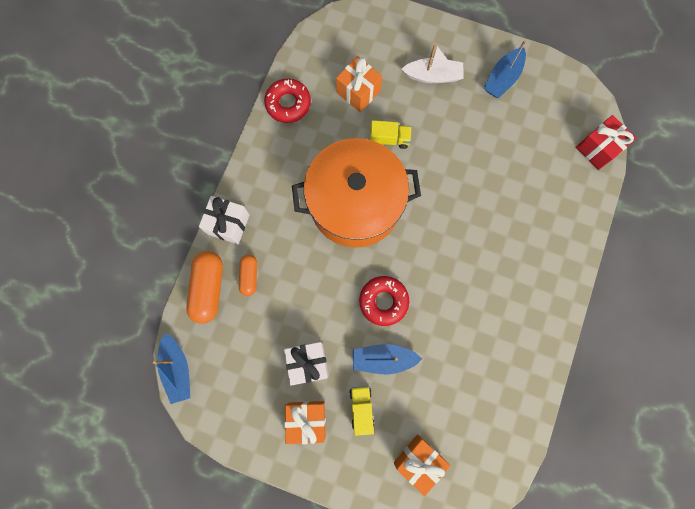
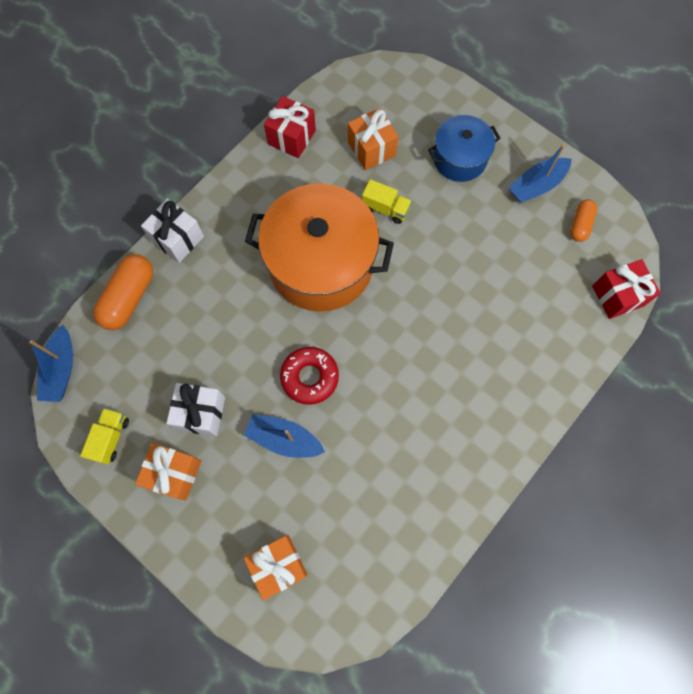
camera: 20 degrees right, 5 degrees down
orange capsule [239,255,257,296] -> orange capsule moved to [570,199,597,242]
red donut [264,78,311,123] -> red gift [264,96,316,158]
yellow truck [349,386,374,436] -> yellow truck moved to [80,408,129,465]
white boat [401,43,464,83] -> blue pot [428,115,501,182]

